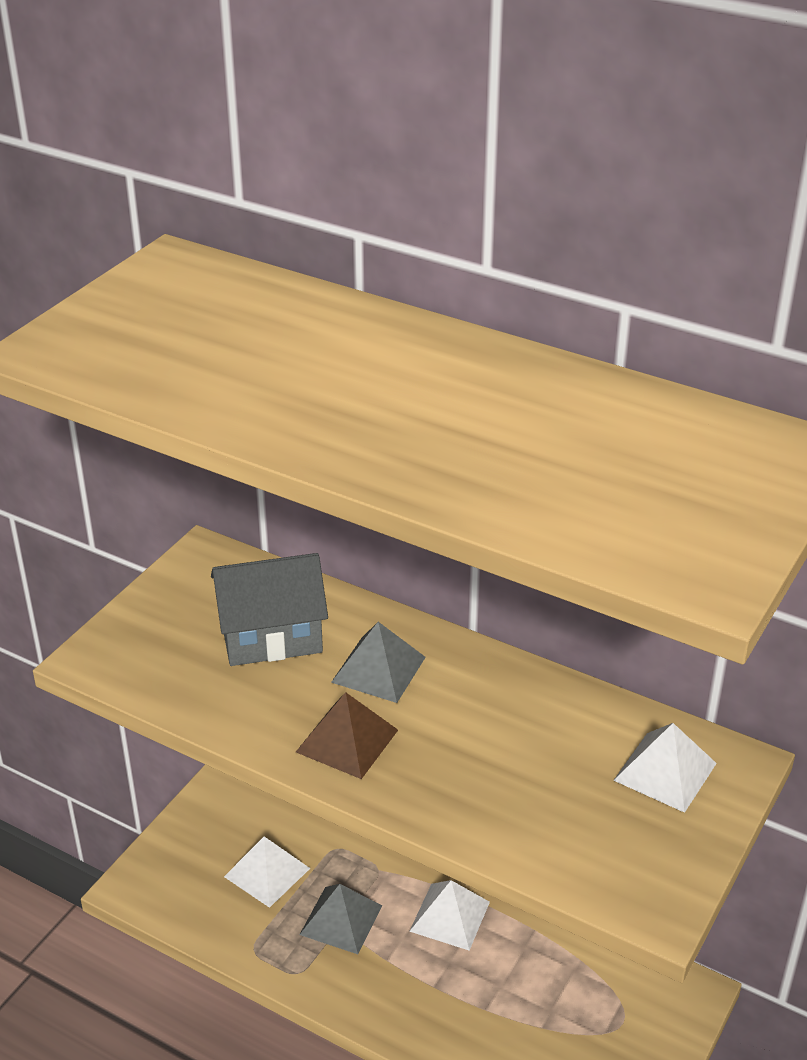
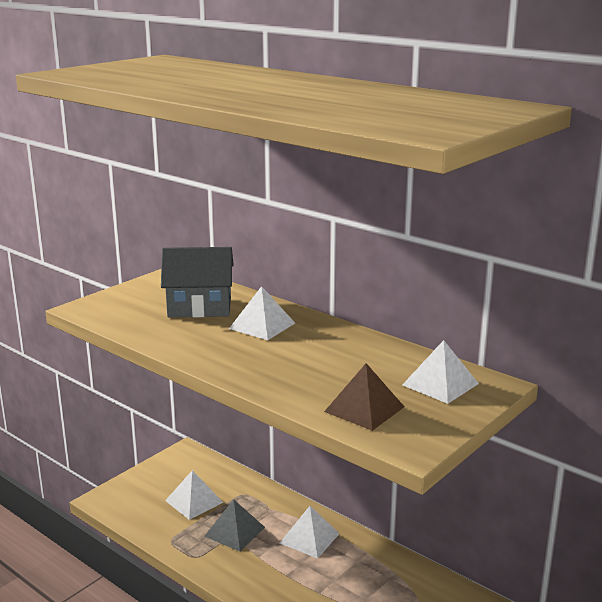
camera: 10 degrees right, 15 degrees down
brown pyramid [296,692,398,779] -> brown pyramid moved to [324,363,404,431]
grey pyramid [331,622,426,703] -> white pyramid [229,286,295,340]

